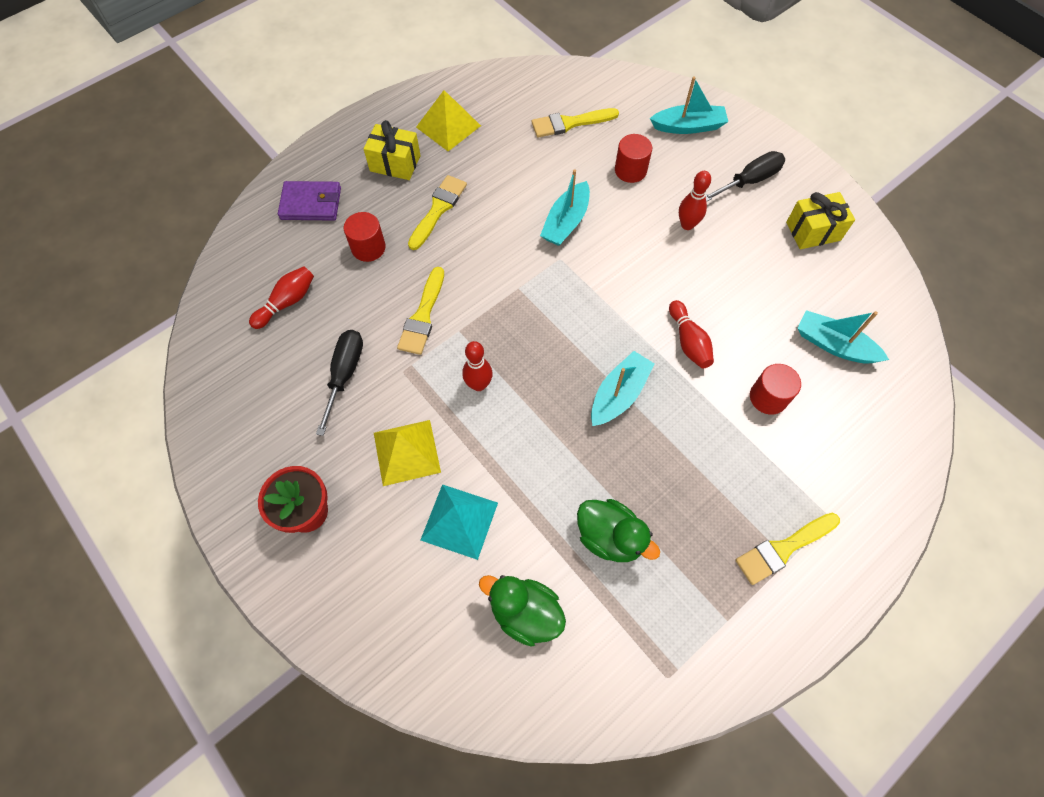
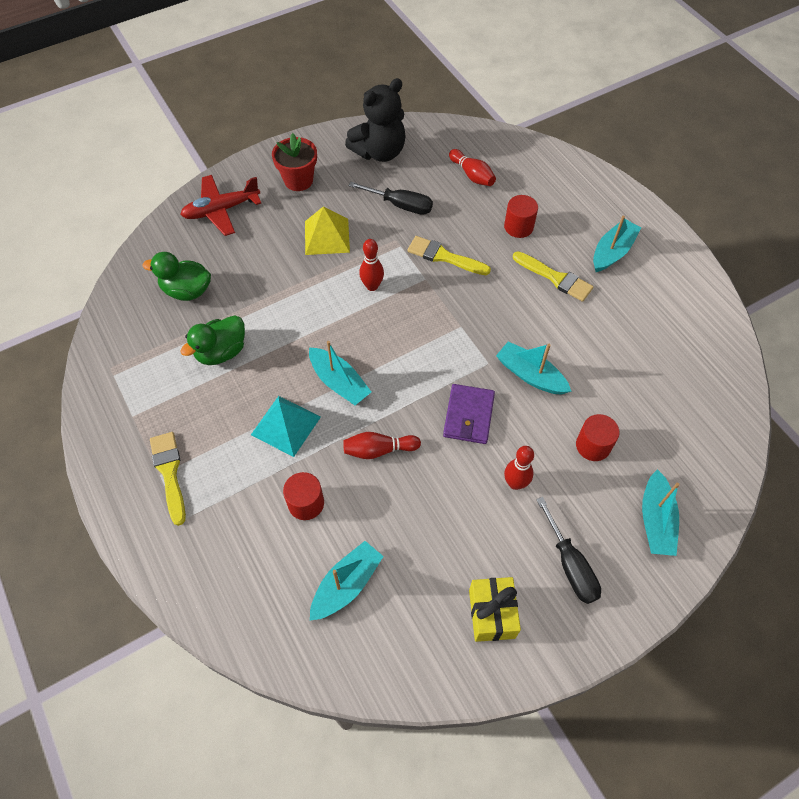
camera: 100 degrees right, 5 degrees down
purple wallet [278,181,341,221] -> purple wallet moved to [443,384,495,444]
yellow gift [363,120,421,180] -> turquoise boat [593,216,641,272]
yellow pyramid [416,90,481,151] -> none
turquoise pyramid [421,484,498,560] -> turquoise pyramid moved to [251,396,321,457]
green duck [479,575,566,647] -> green duck turned 120 degrees counterclockwise [143,252,211,301]
yellow brush [532,108,619,138] -> none
none -> red plane [180,175,261,236]
none -> black teddy bear [345,78,406,162]

